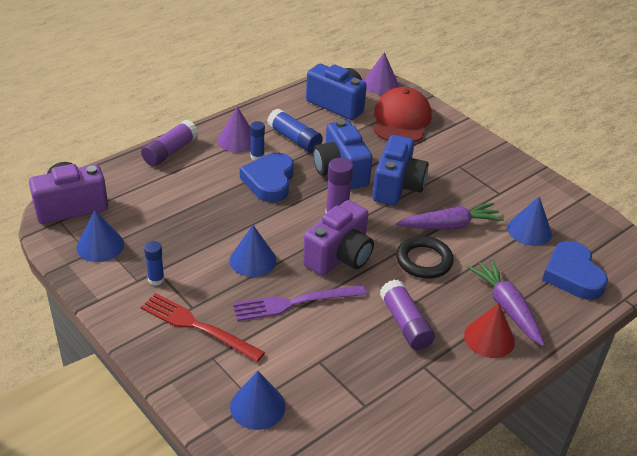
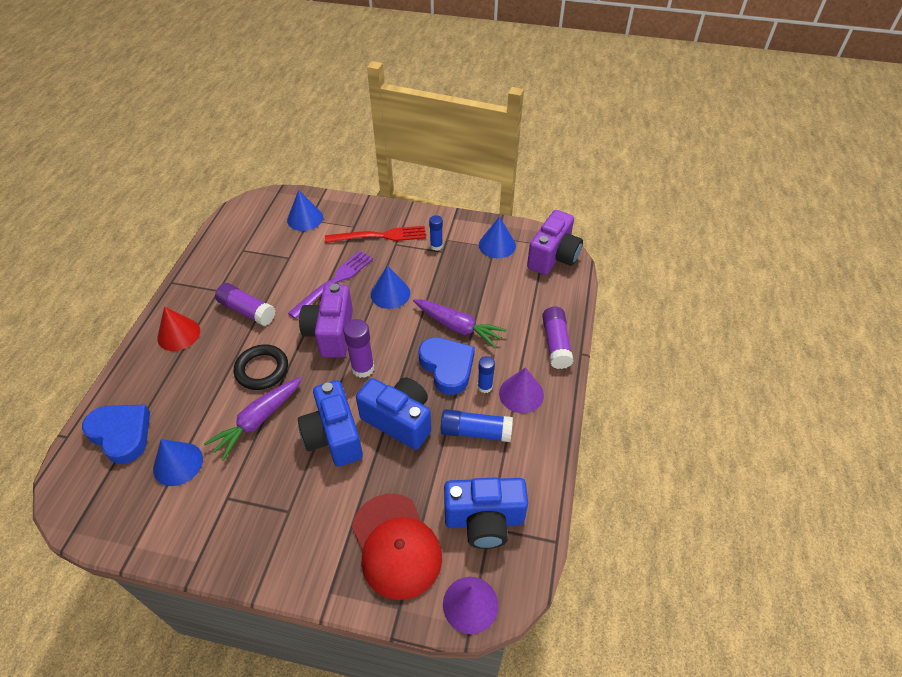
camera: 145 degrees right, 10 degrees up
purple carrot [467,259,545,346] -> purple carrot moved to [413,299,507,348]

